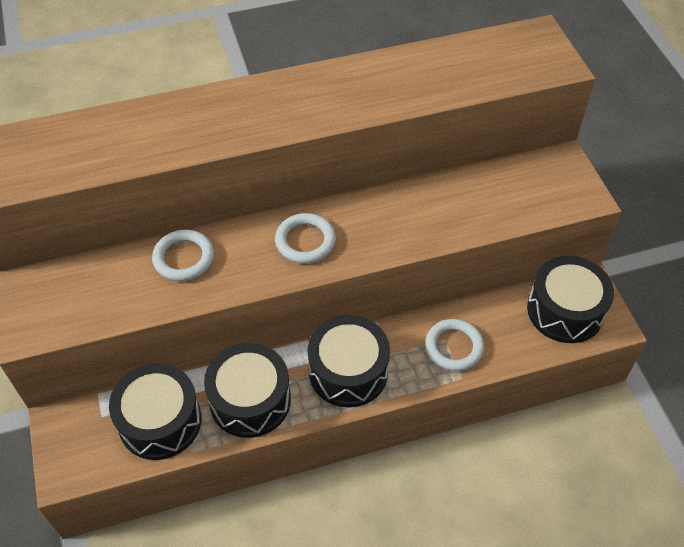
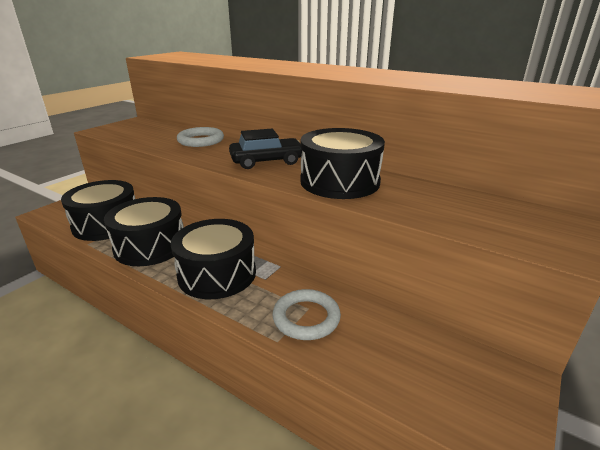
camera: 50 degrees right, 25 degrees down
white ring [275,213,336,264] -> black car [229,129,303,169]
black drum [527,256,614,343] -> black drum moved to [300,128,385,199]

